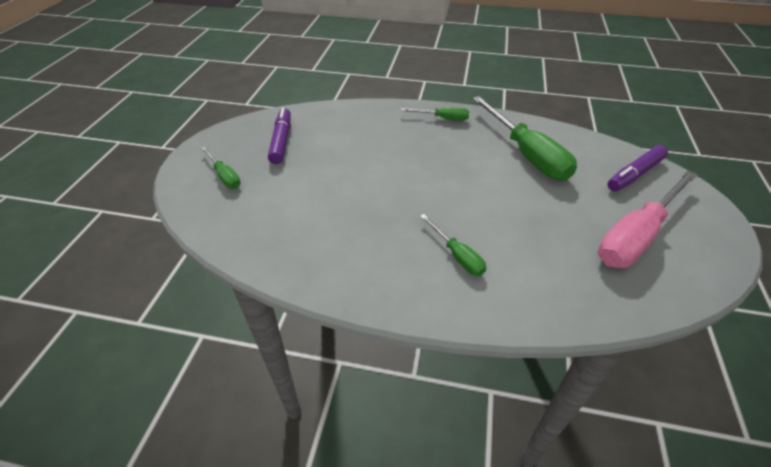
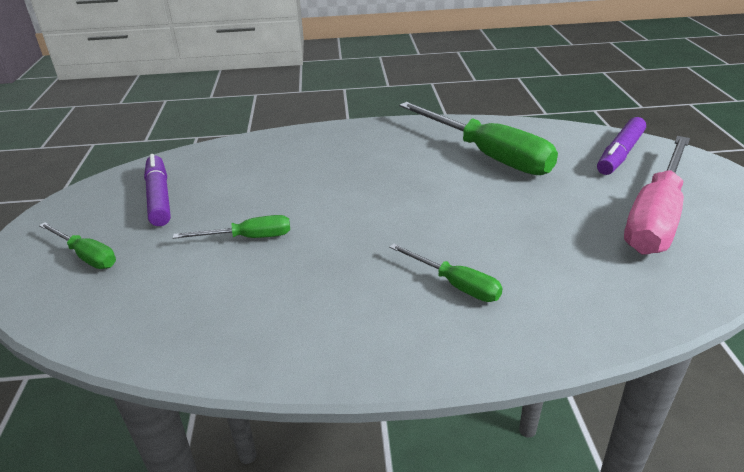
camera: 15 degrees left, 10 degrees down
green screwdriver [401,107,469,121] -> green screwdriver moved to [173,215,290,239]

